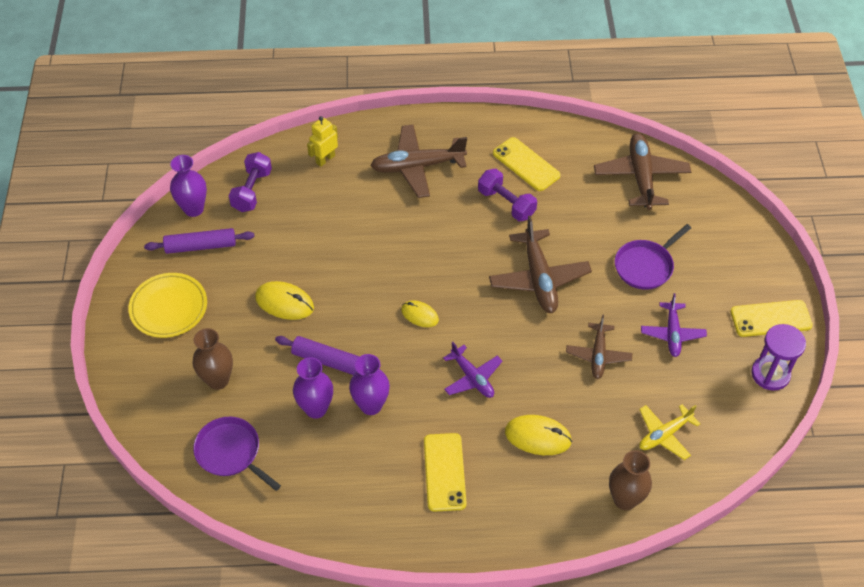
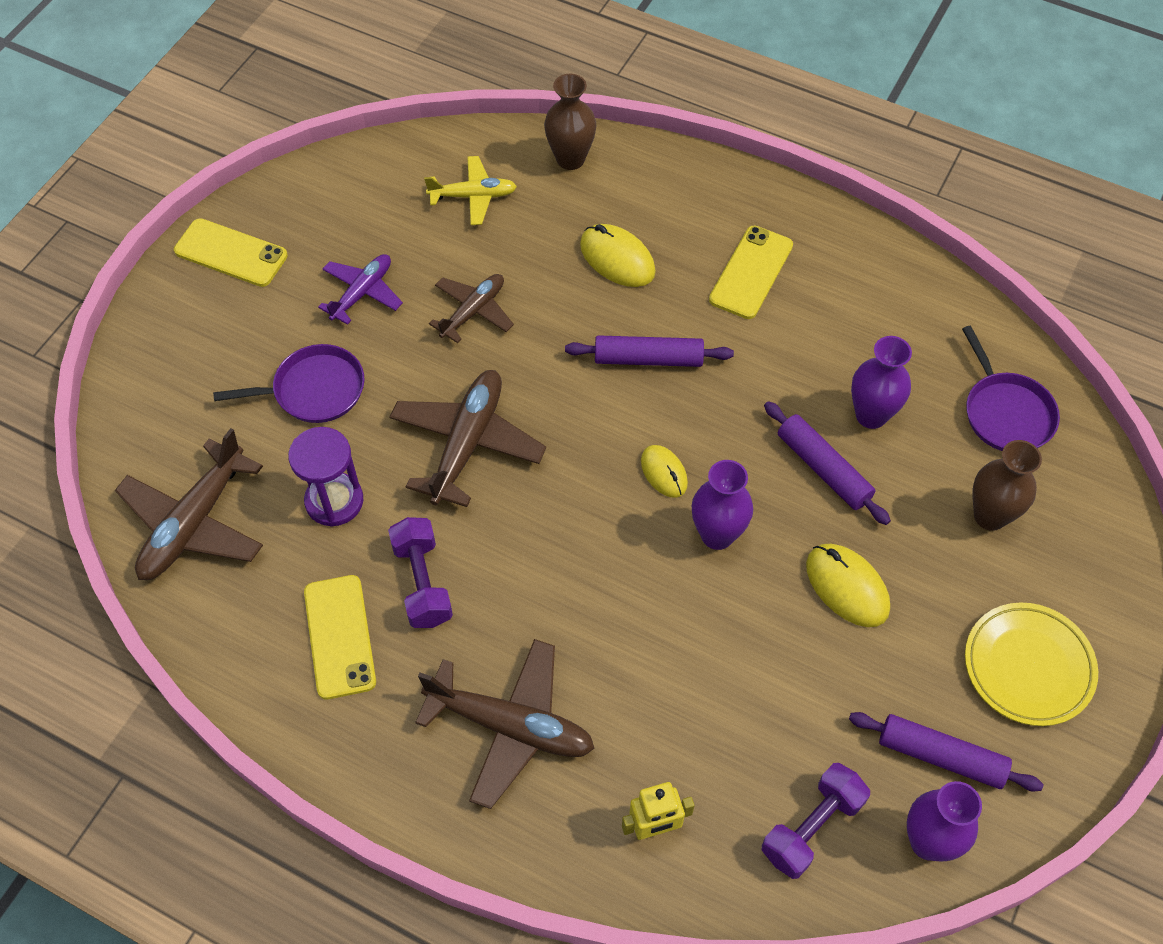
camera: 150 degrees left, 5 degrees up
purple vase [349,354,390,415] -> purple vase moved to [692,460,753,550]
purple plane [443,342,502,398] -> purple rolling pin [565,335,734,367]
purple hourglass [751,324,806,391] -> purple hourglass moved to [288,427,363,527]

